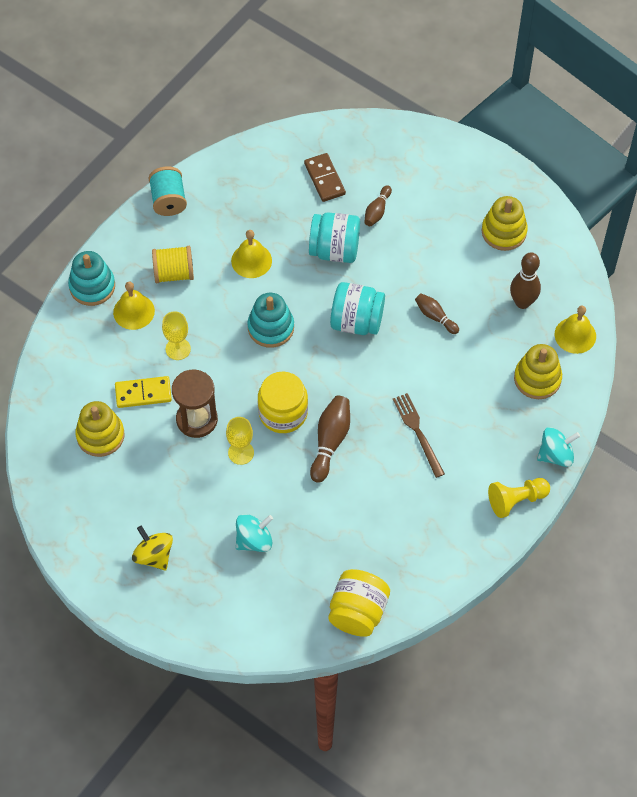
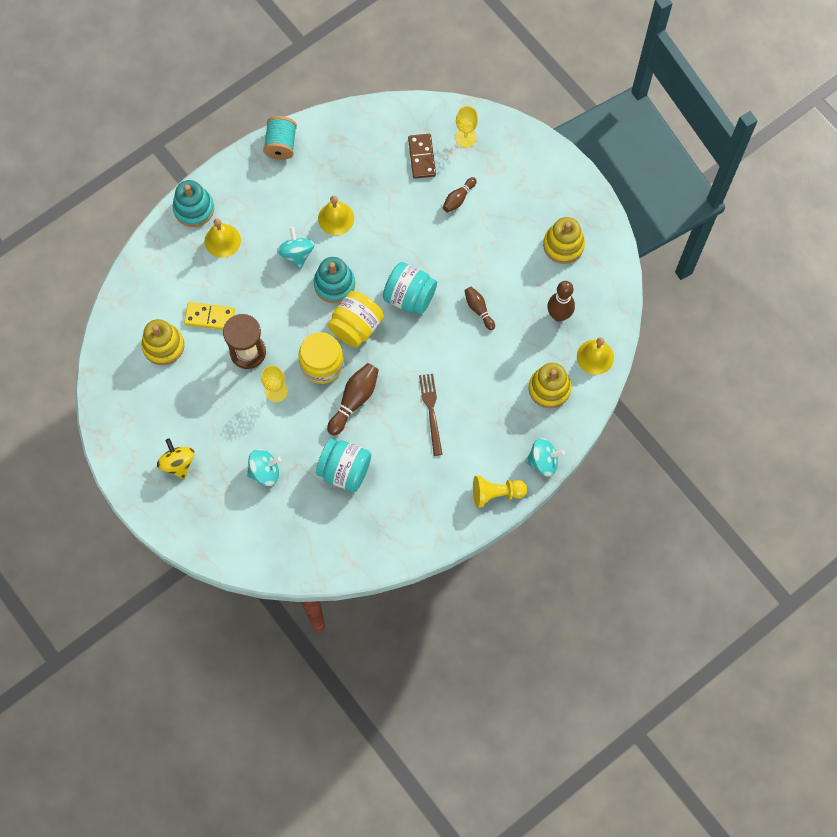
camera: 15 degrees right, 10 degrees up
yellow spool [152,246,194,283] -> none
yellow goblet [162,311,191,360] -> yellow goblet moved to [455,106,478,148]
turquoise jar [309,212,360,263] -> turquoise jar moved to [316,439,371,492]
yellow jar [328,569,390,637] -> yellow jar moved to [328,291,384,348]
none -> turquoise spinning top [277,227,315,269]

